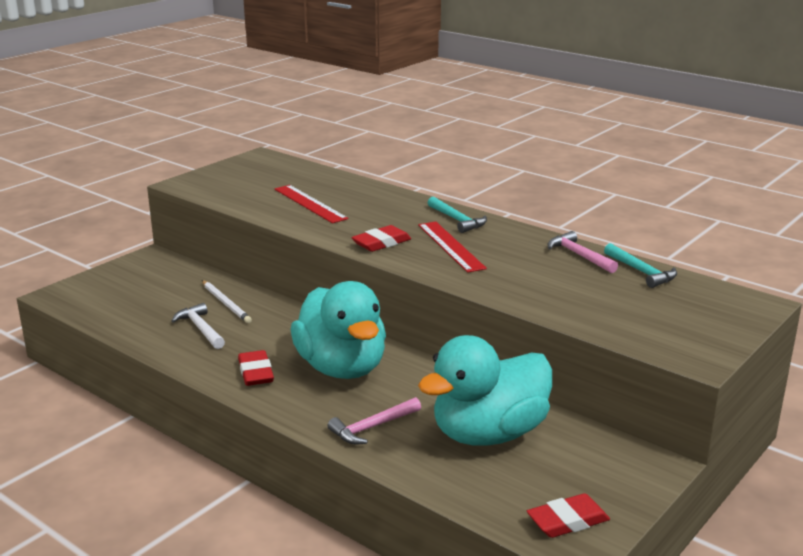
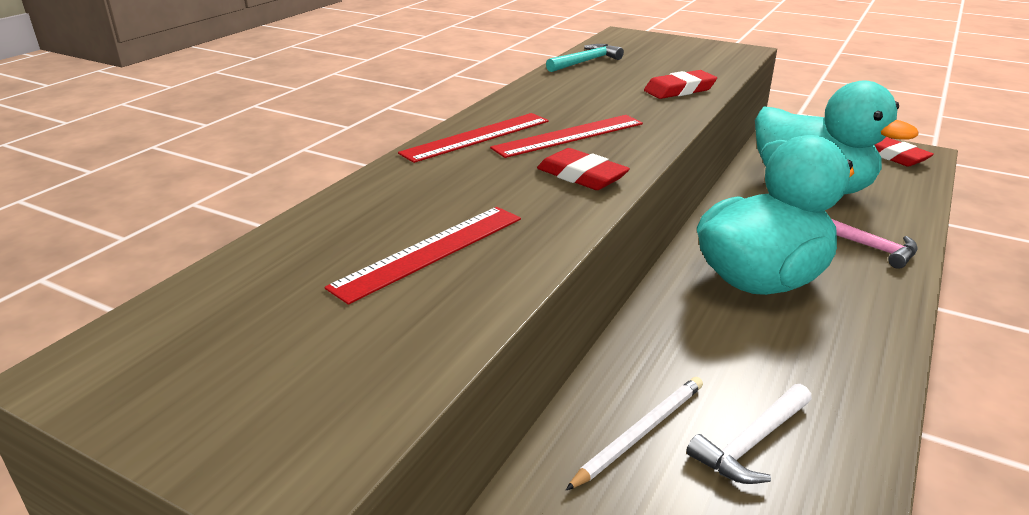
camera: 100 degrees left, 5 degrees up
red eraser [238,350,274,386] -> red eraser moved to [644,70,717,99]
turquoise hammer [428,196,487,233] -> red ruler [398,113,549,163]
pink hammer [548,231,618,273] -> none

